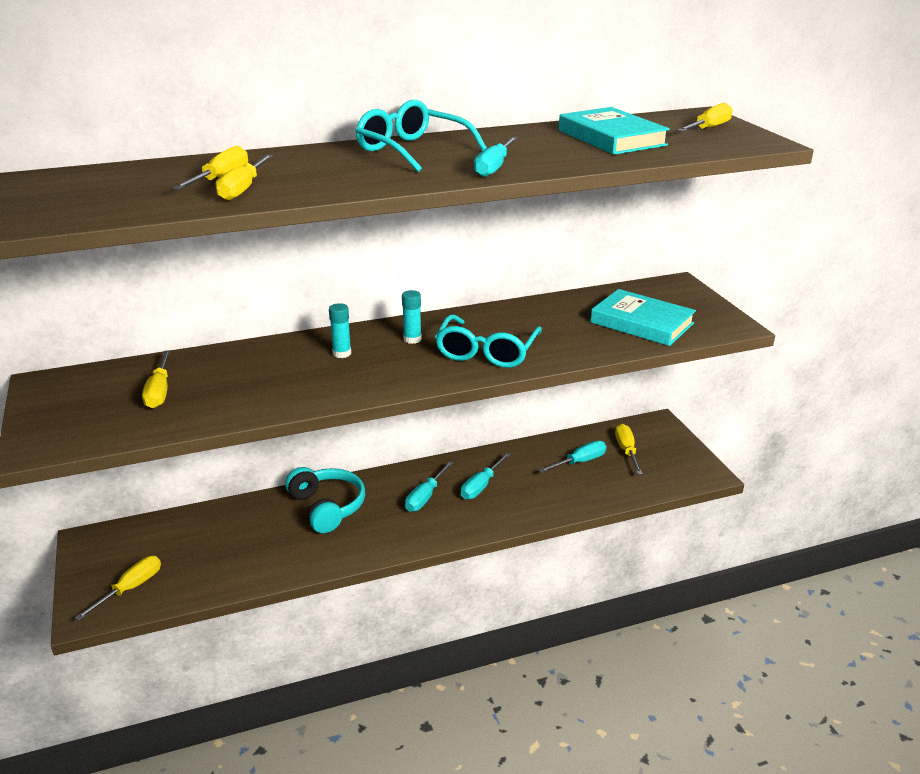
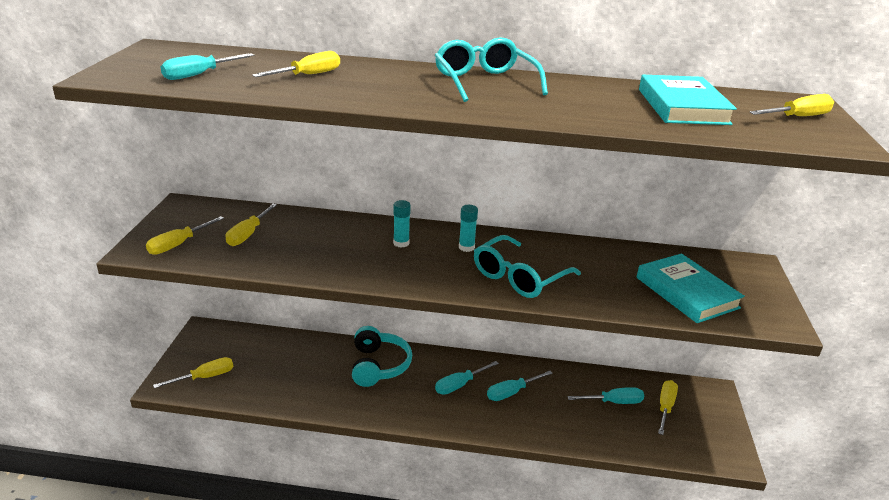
camera: 25 degrees right, 0 degrees up
yellow screwdriver [216,155,273,200] -> yellow screwdriver moved to [146,216,224,255]
turquoise screwdriver [474,137,517,177] -> turquoise screwdriver moved to [161,53,255,80]

